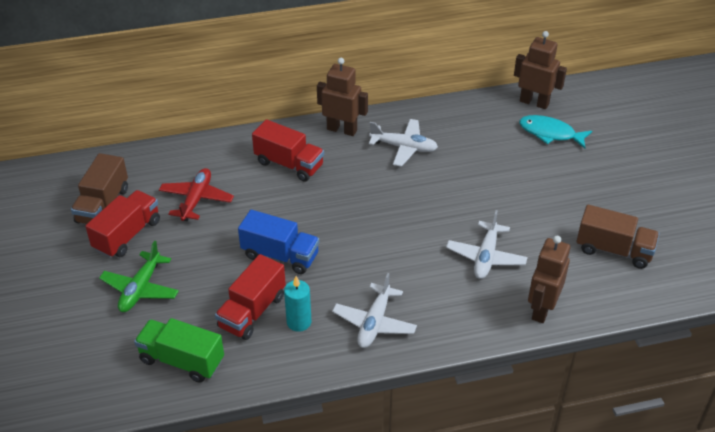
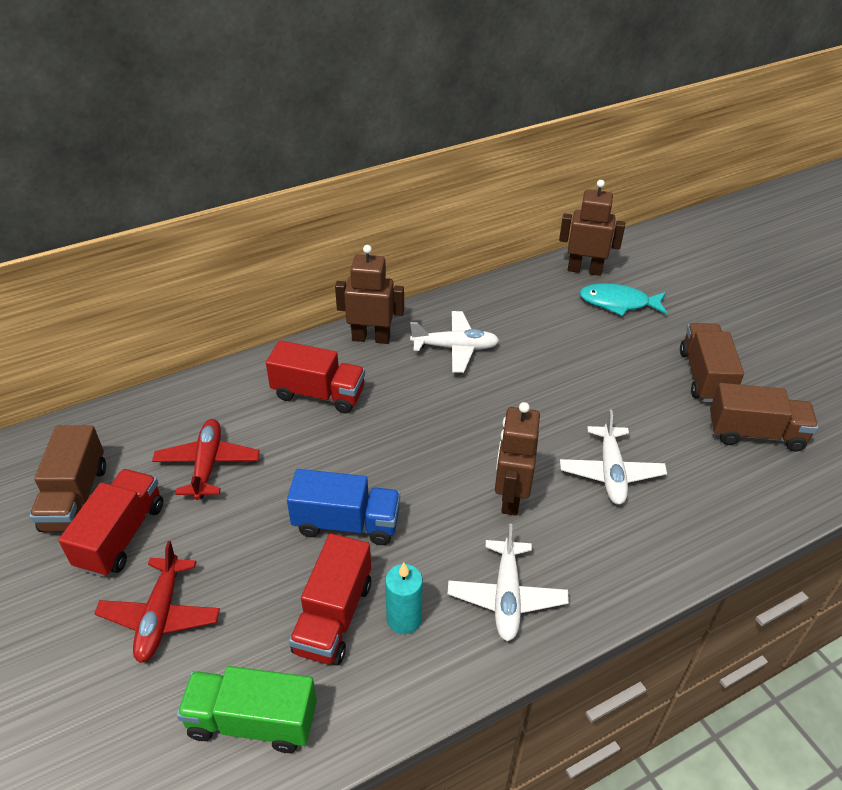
camera: 15 degrees left, 0 degrees up
green plane [99,241,179,312] -> red plane [94,541,220,663]
brown robot [528,236,570,323] -> brown robot moved to [495,402,540,516]
none -> brown truck [680,323,744,402]

